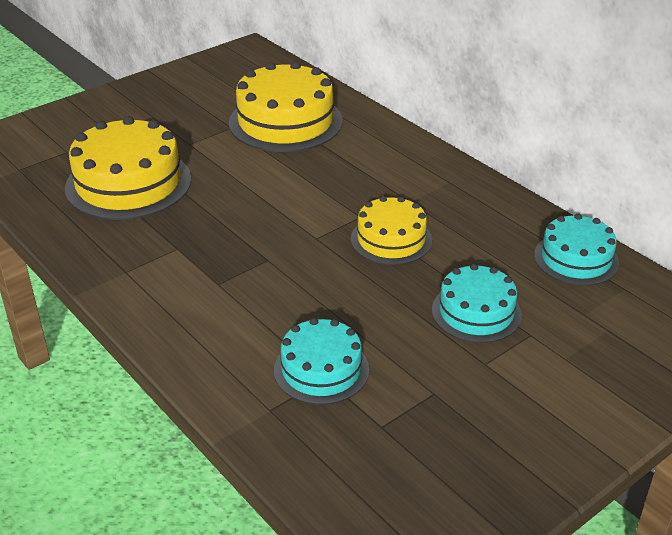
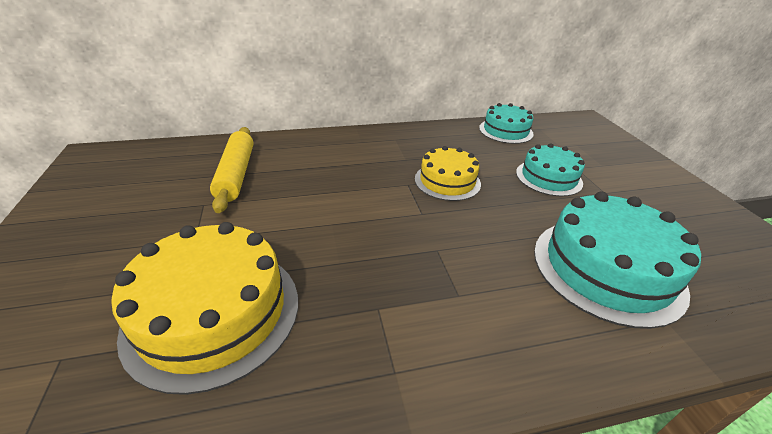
camera: 65 degrees left, 0 degrees up
yellow cake [229,61,342,152] -> yellow rolling pin [210,127,254,213]
turquoise cake [274,318,369,405] -> turquoise cake [534,192,701,329], size x1.65

